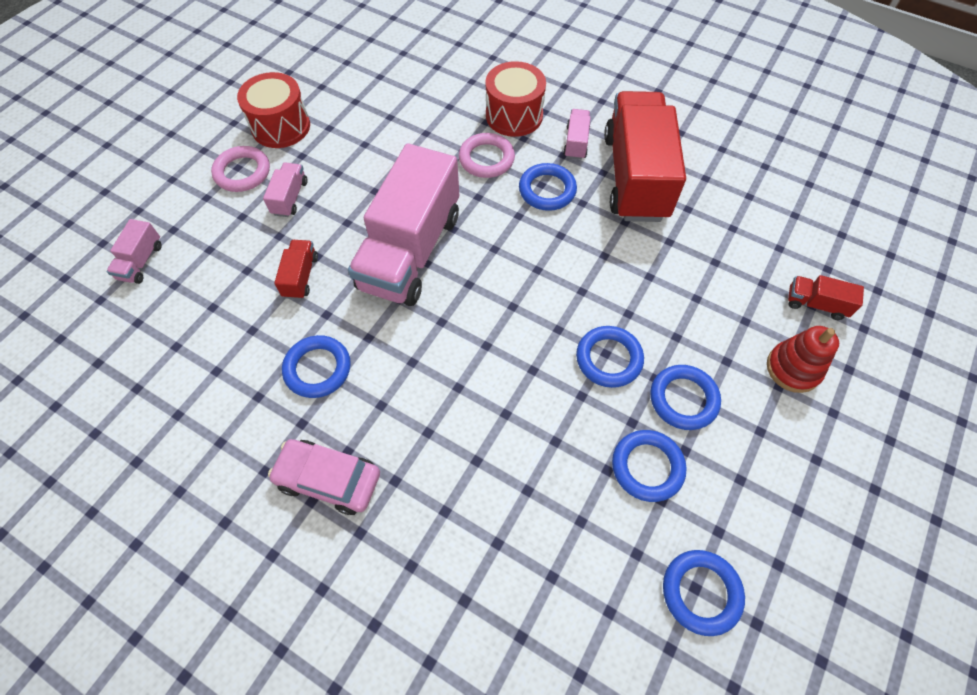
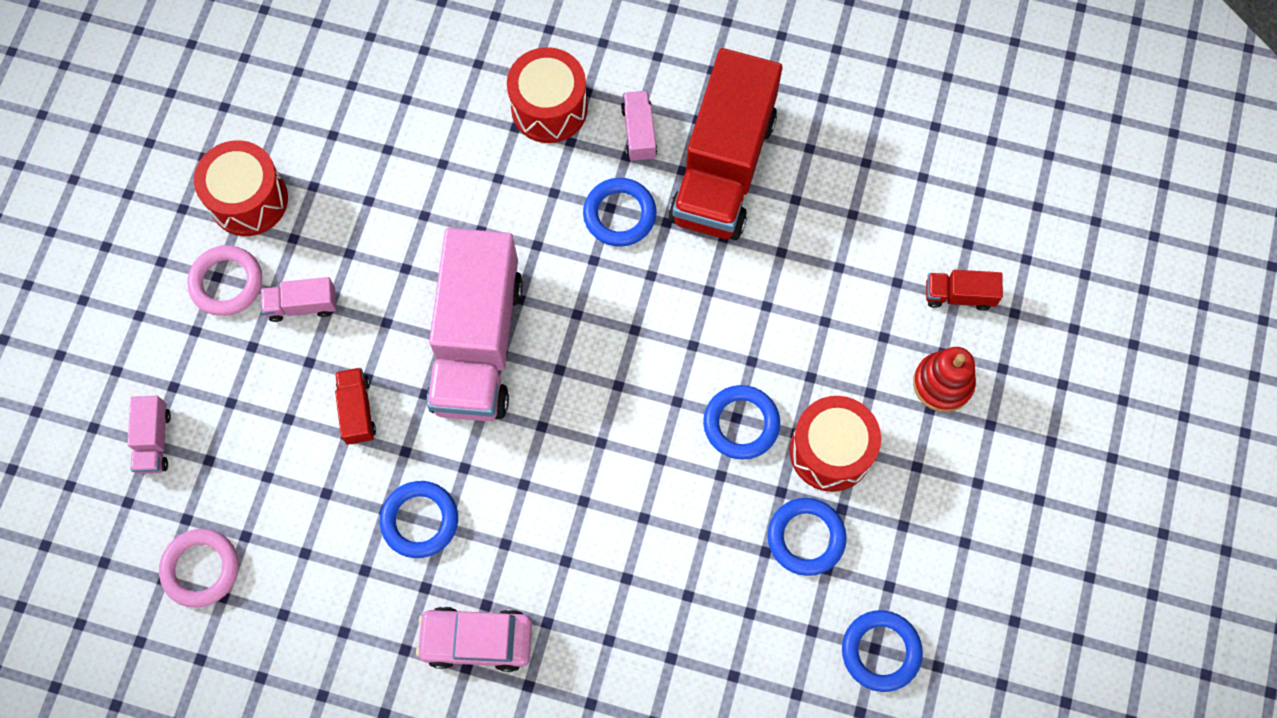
camera: 15 degrees left, 10 degrees up
pink truck [263,163,308,217] -> pink truck turned 90 degrees counterclockwise [261,277,336,322]
pink ring [459,133,515,178] -> pink ring moved to [159,529,239,608]
red truck [604,91,686,222] -> red truck turned 150 degrees counterclockwise [668,48,782,240]
blue ring [650,365,721,430] -> red drum [790,396,881,492]

